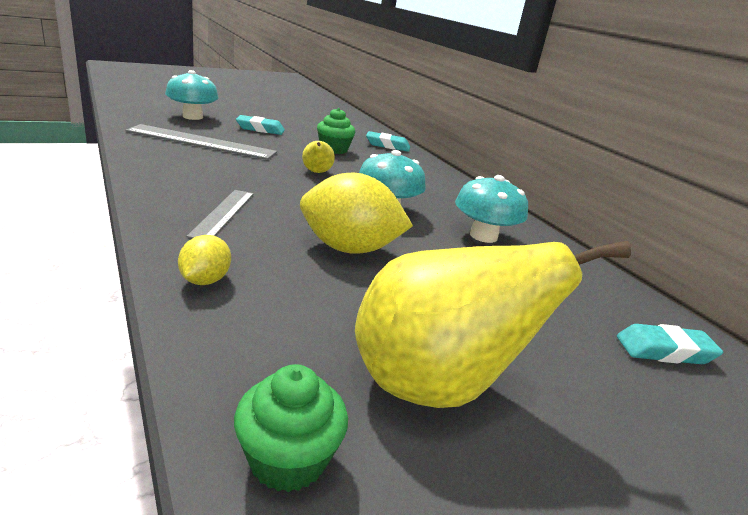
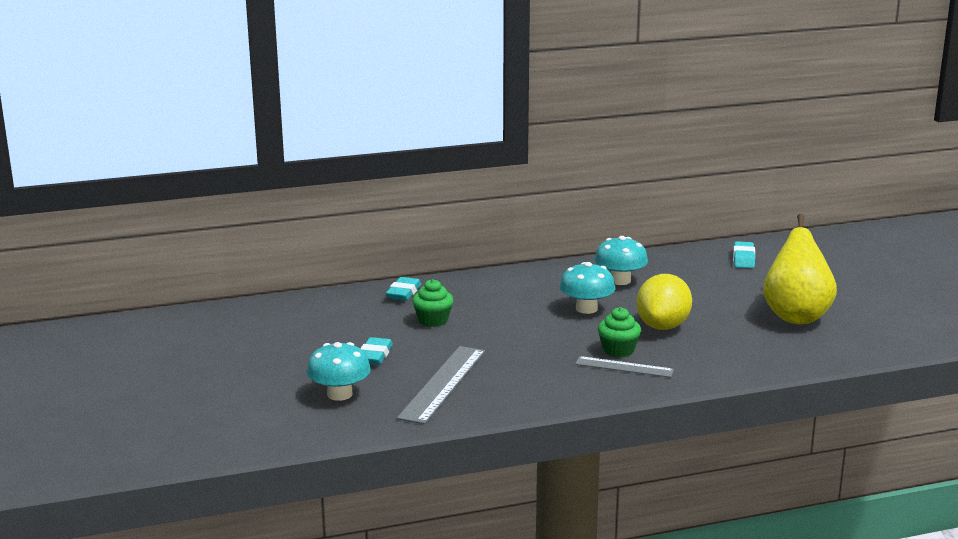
camera: 75 degrees left, 5 degrees down
yellow lemon [178,235,231,285] -> none
green cupcake [234,364,348,492] -> green cupcake moved to [598,307,641,357]
yellow pear [302,141,335,173] -> none

